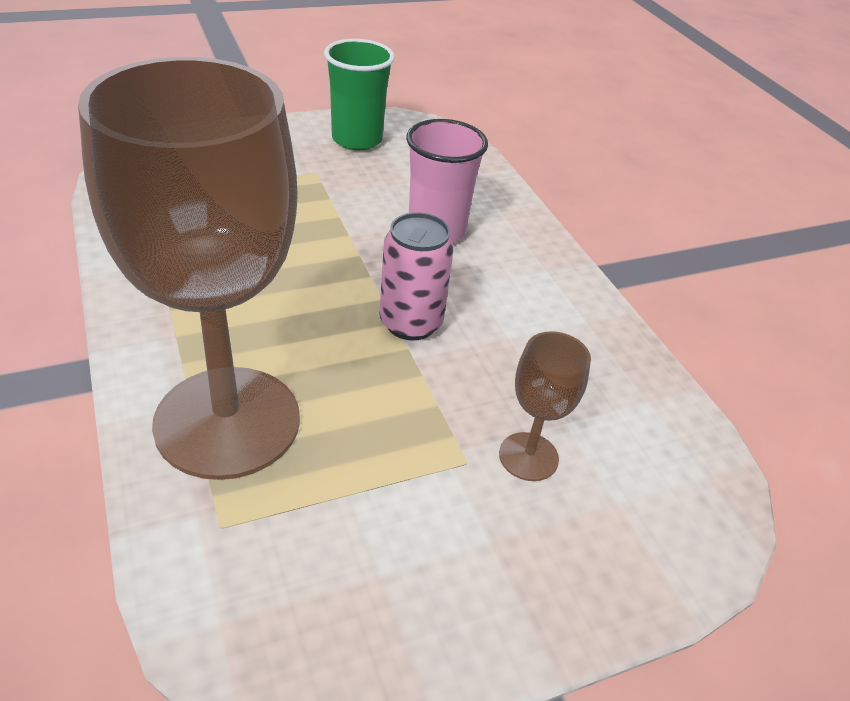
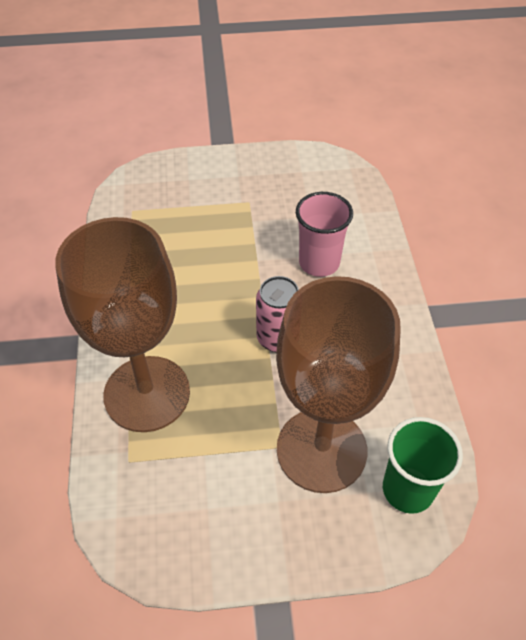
camera: 20 degrees right, 10 degrees up
green cup [324,39,395,150] -> green cup moved to [383,417,463,514]
brown goblet [499,331,591,481] -> brown goblet [276,276,401,493], size x2.38

